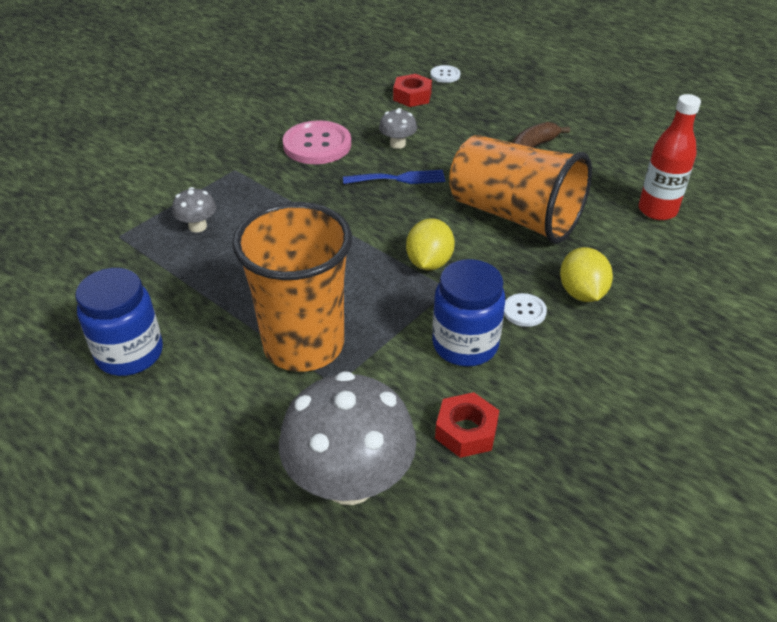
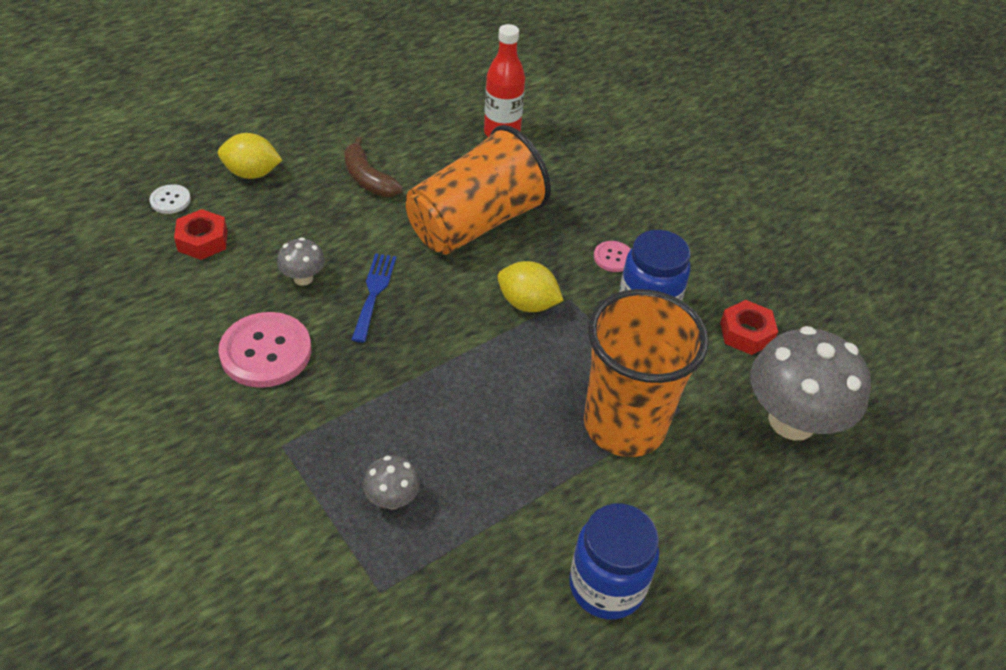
camera: 80 degrees left, 5 degrees up
white button [504,293,547,327] -> pink button [594,241,631,272]
yellow lemon [560,247,613,302] -> yellow lemon moved to [218,133,282,179]

